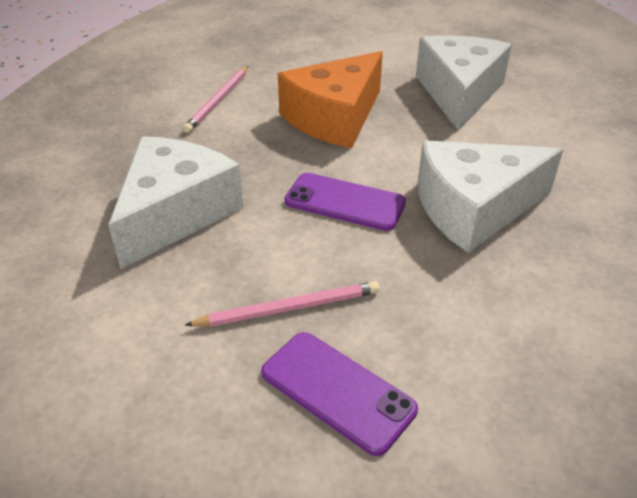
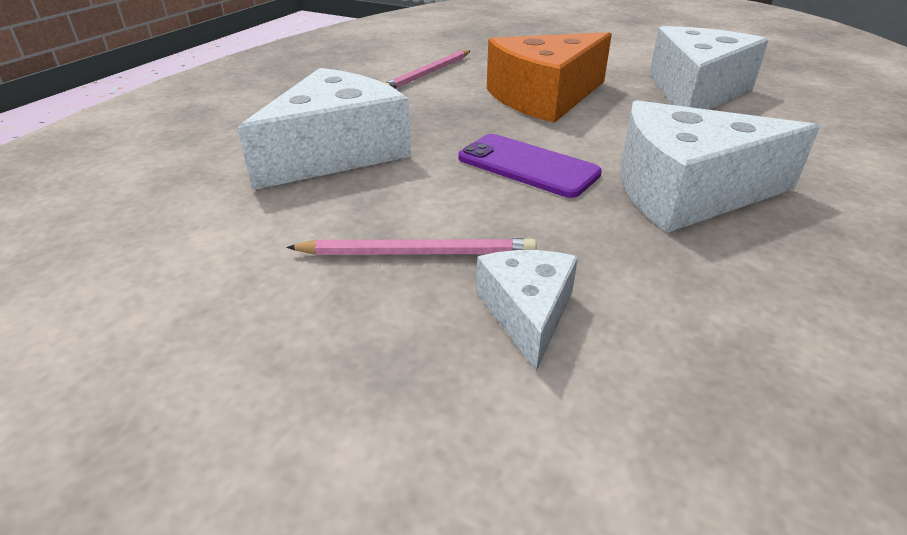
camera: 15 degrees right, 5 degrees down
purple phone [261,332,418,456] -> none
none -> white cheese [476,250,578,371]

